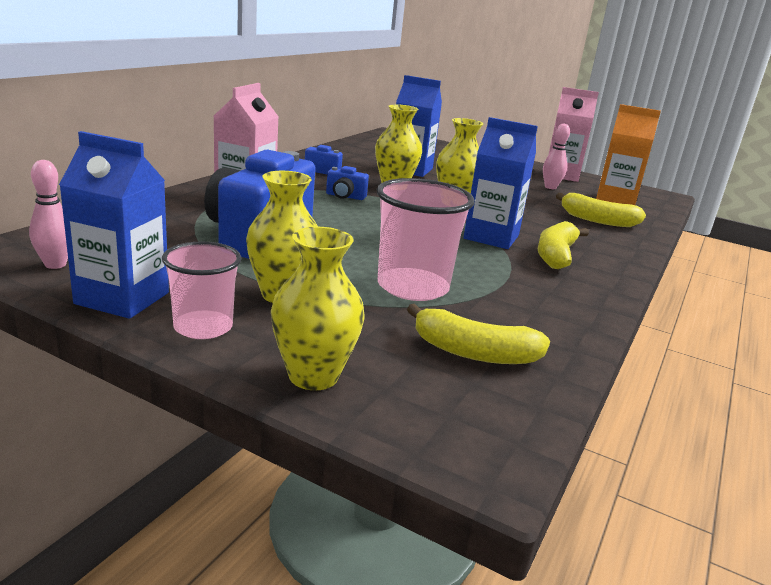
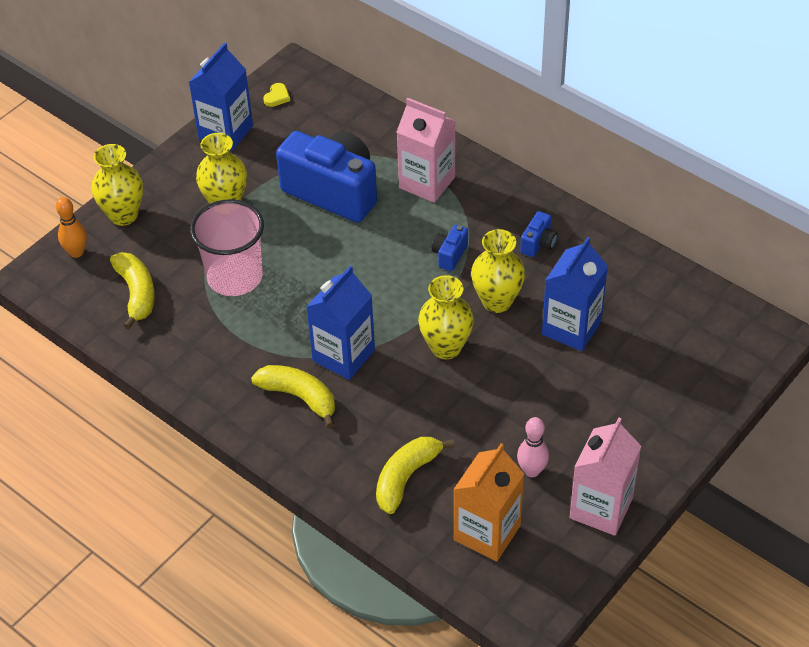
camera: 105 degrees right, 25 degrees up
pink bowling pin [29,160,68,269] -> yellow heart [263,83,290,107]
pink cup [162,242,242,339] -> none
yellow banana [407,303,550,364] -> yellow banana turned 135 degrees clockwise [110,252,155,329]
none -> orange bowling pin [56,197,87,258]

